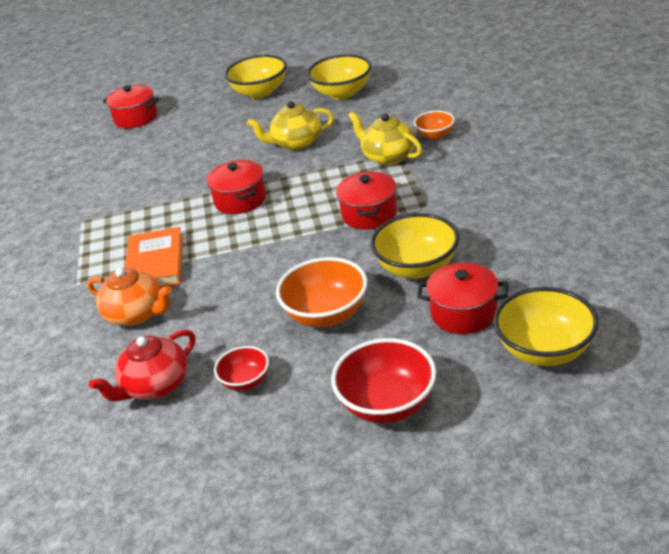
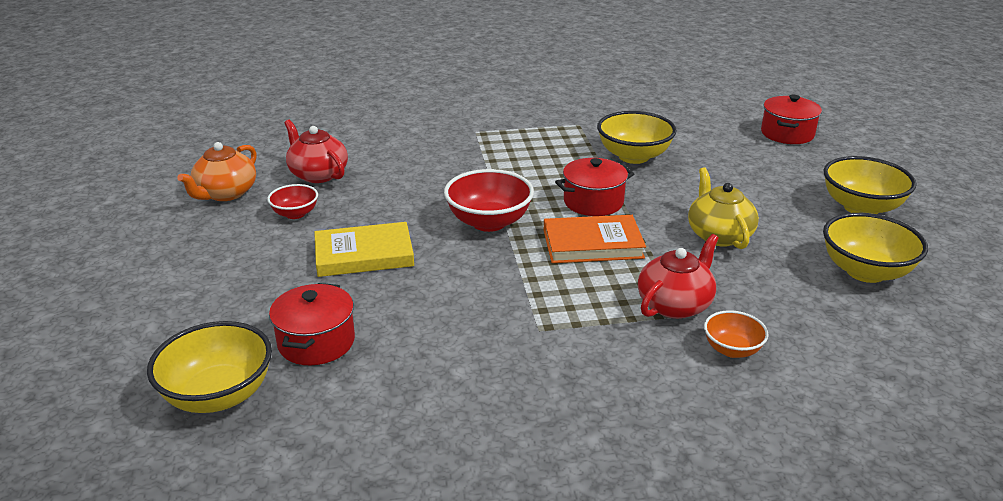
camera: 85 degrees right, 5 degrees down
orange teapot [88,268,172,326] -> orange teapot moved to [177,142,257,201]
orange book [125,227,183,288] -> orange book moved to [544,215,646,263]
orange bowl [276,257,368,327] -> yellow book [314,222,414,277]
red bowl [331,338,436,423] -> red bowl moved to [444,169,534,232]
red pot [336,171,397,230] -> none
yellow teapot [348,112,422,165] -> red teapot [638,234,719,319]
yellow bowl [370,213,459,279] -> yellow bowl moved to [597,111,676,164]

